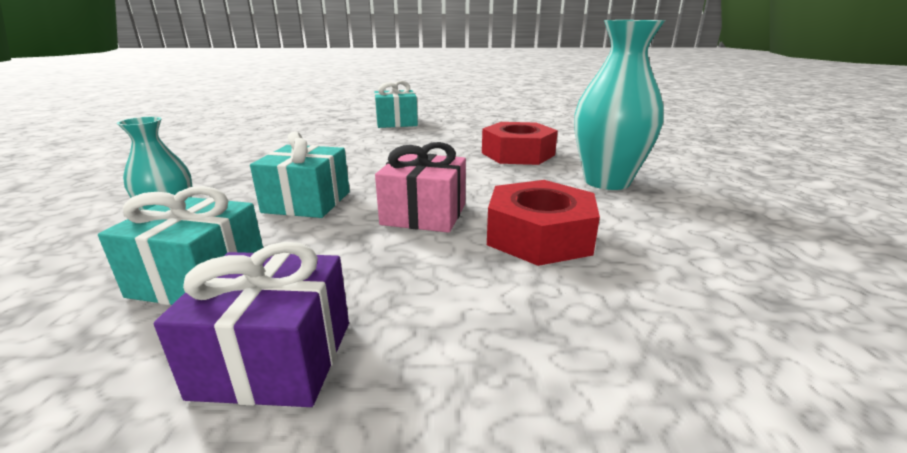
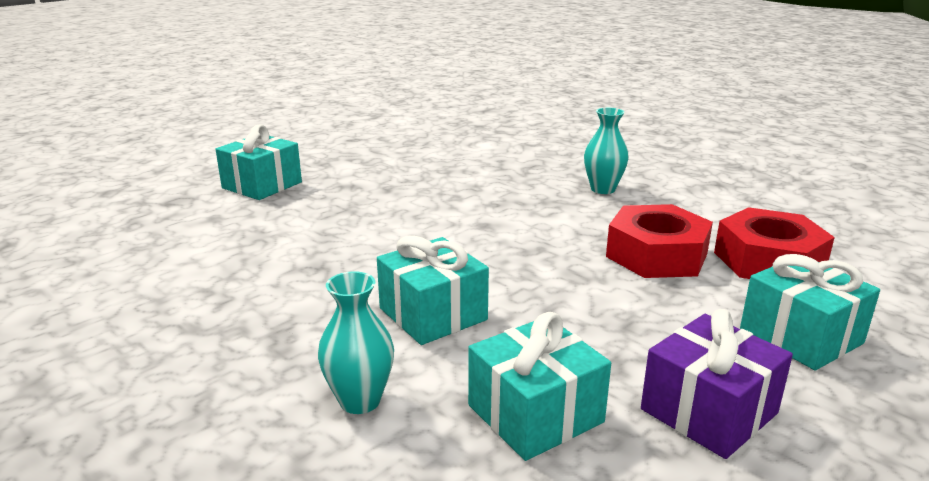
camera: 45 degrees left, 0 degrees up
pink gift [375,142,466,233] -> none
red nut [482,122,558,165] -> red nut moved to [714,207,835,279]
turquoise vase [574,20,665,190] -> turquoise vase [584,108,629,194], size x0.56
none -> turquoise gift [740,254,880,370]

